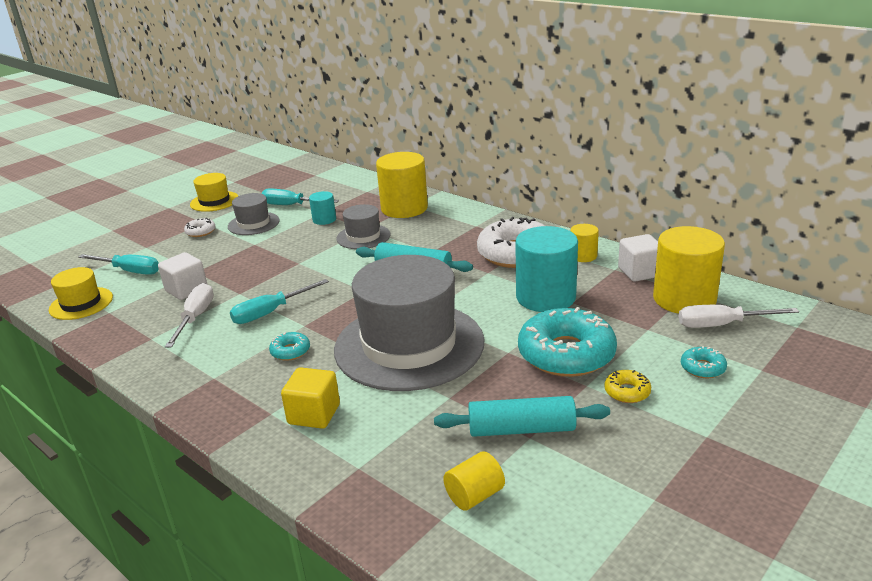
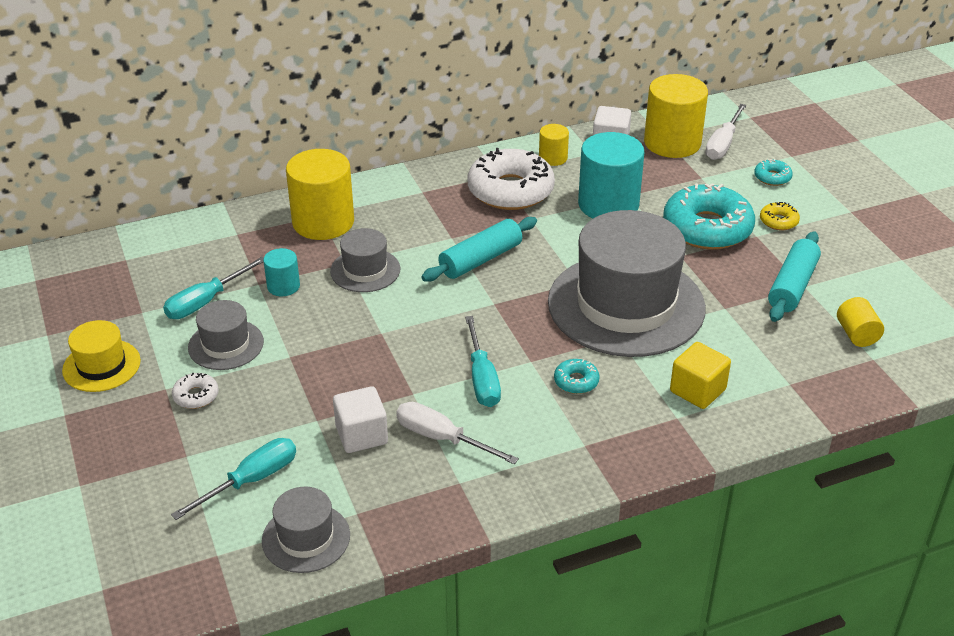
camera: 65 degrees left, 10 degrees up
yellow hat [49,267,113,320] -> grey hat [262,487,350,573]

